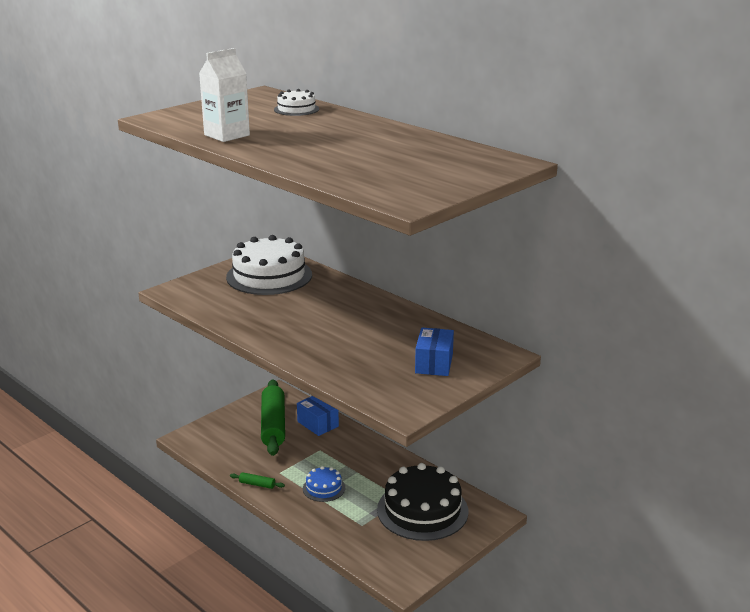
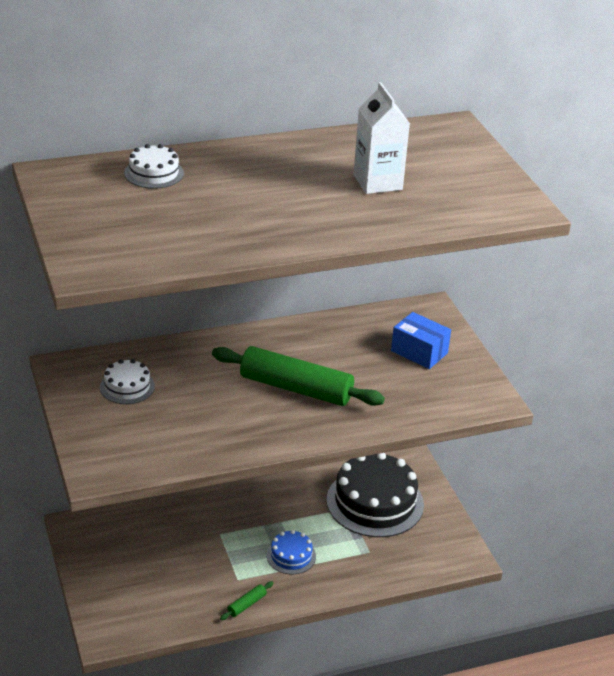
camera: 65 degrees left, 10 degrees up
white carton [199,48,250,142] -> white carton moved to [354,82,410,194]
white cake [226,235,312,295] -> white cake [100,359,155,404], size x0.48
green rolling pin [261,380,285,456] -> green rolling pin moved to [212,346,385,406]
blue box [297,396,339,436] -> none

